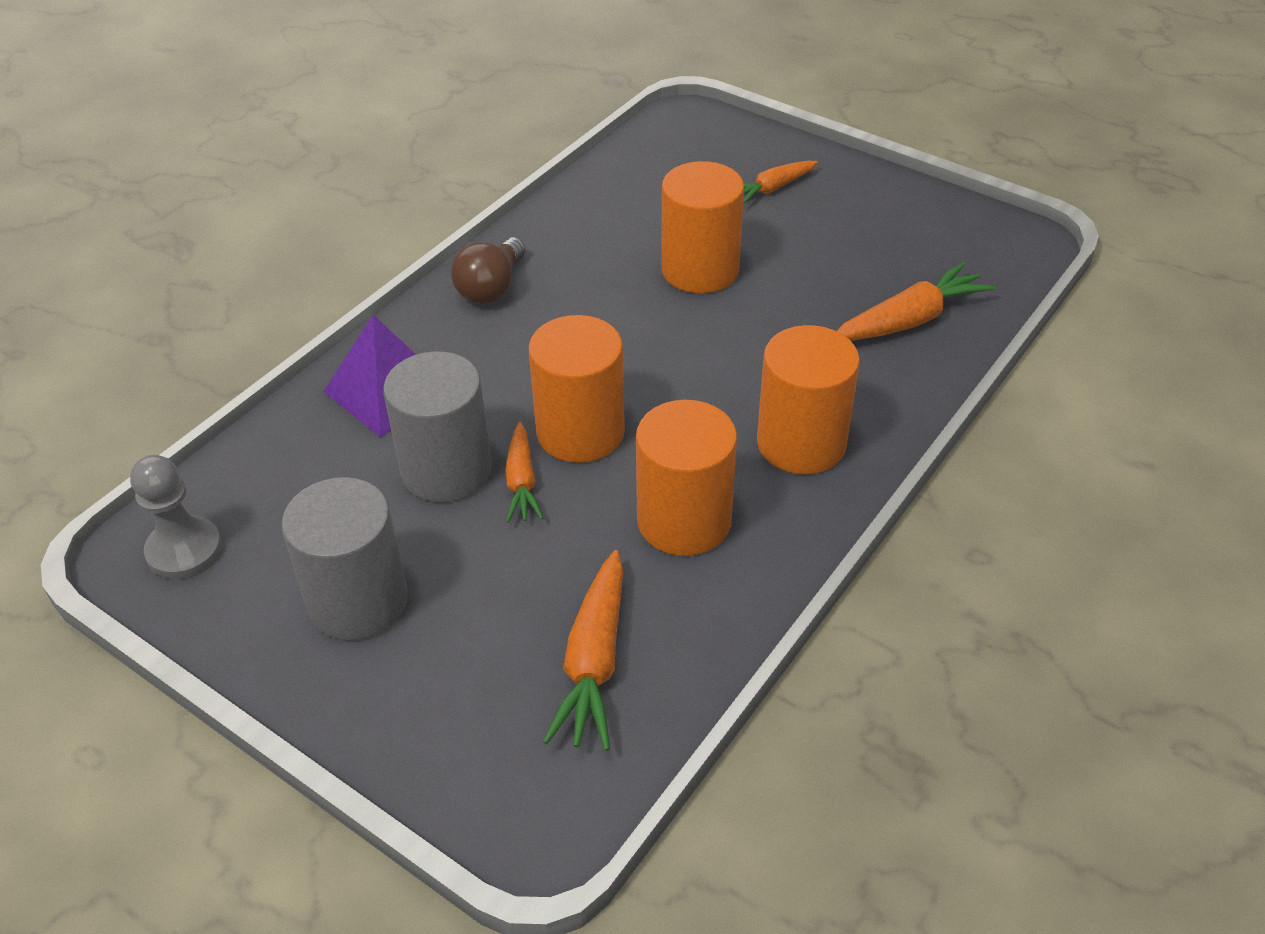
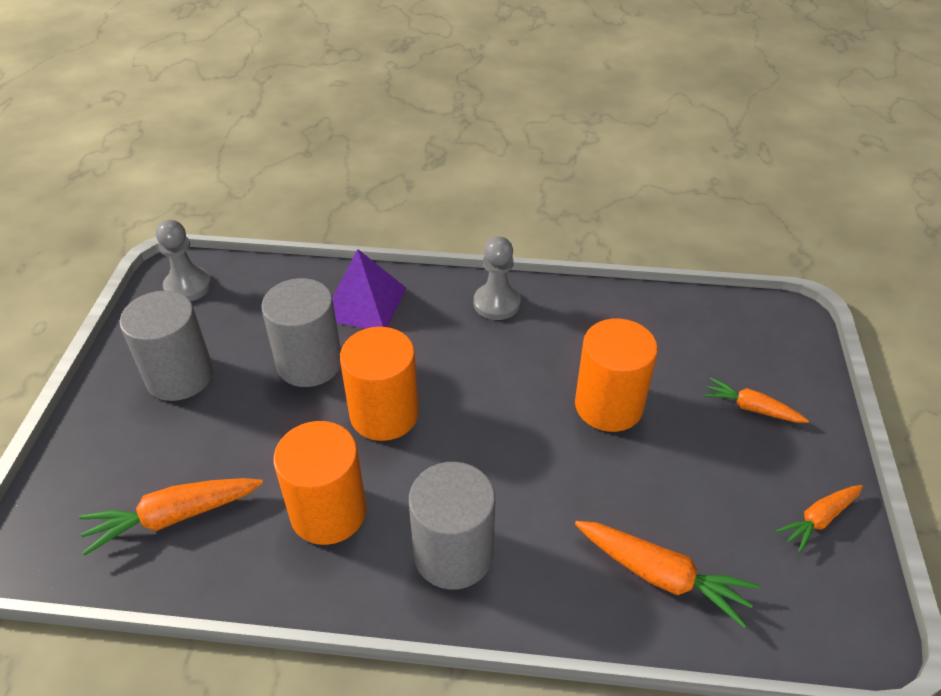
camera: 60 degrees right, 0 degrees up
brown light bulb [451,237,526,304] -> grey pawn [474,236,521,320]
orange carrot [505,422,543,523] -> orange carrot moved to [776,485,863,553]
orange cylinder [757,325,860,474] -> grey cylinder [409,462,495,590]

